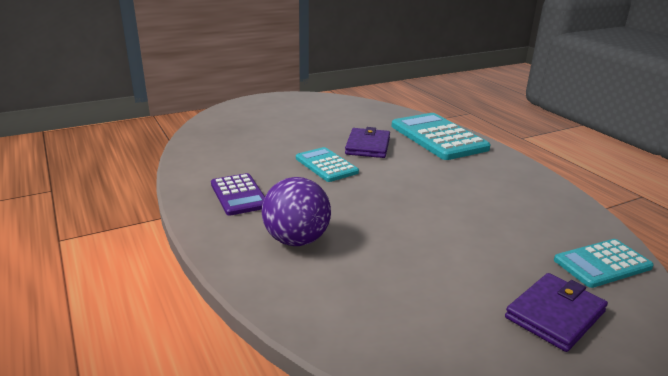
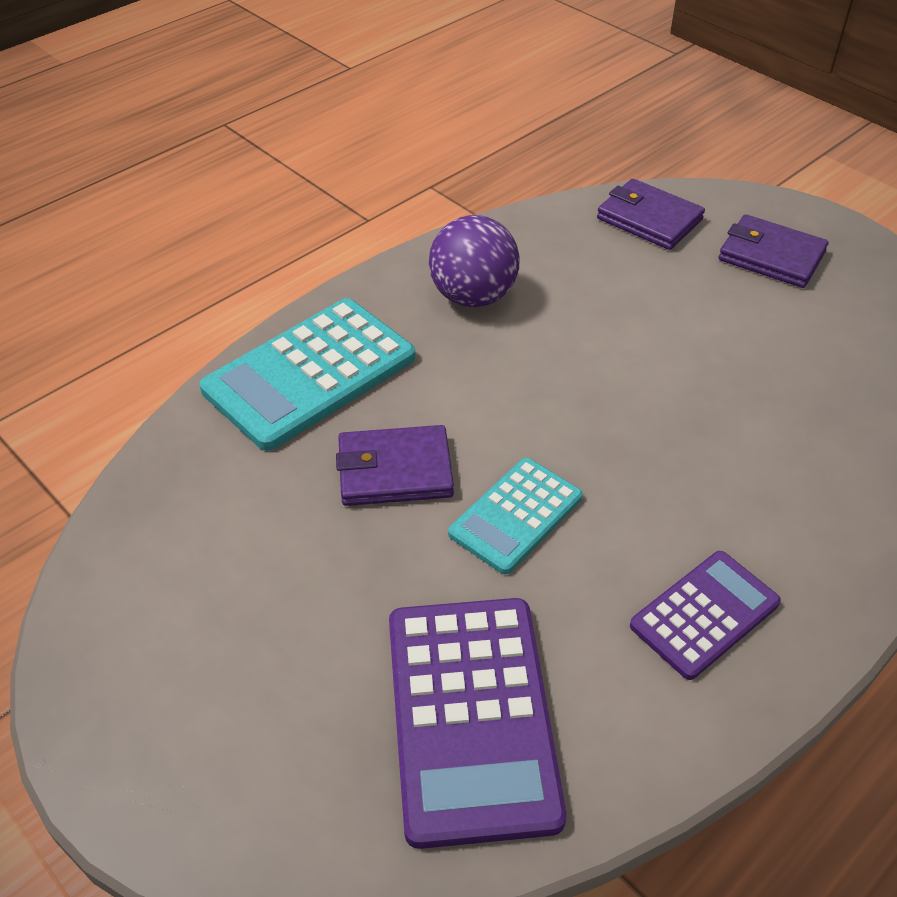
camera: 105 degrees left, 20 degrees up
purple ball [262,177,331,246] -> purple ball moved to [429,215,520,307]
turquoise calculator [554,239,654,288] -> purple wallet [597,179,705,250]
none -> purple calculator [389,598,567,849]

